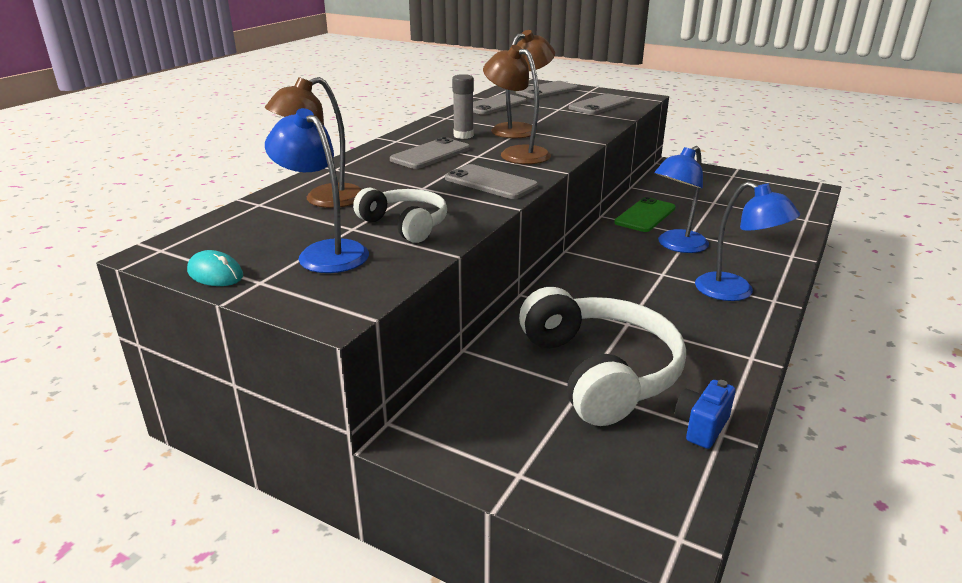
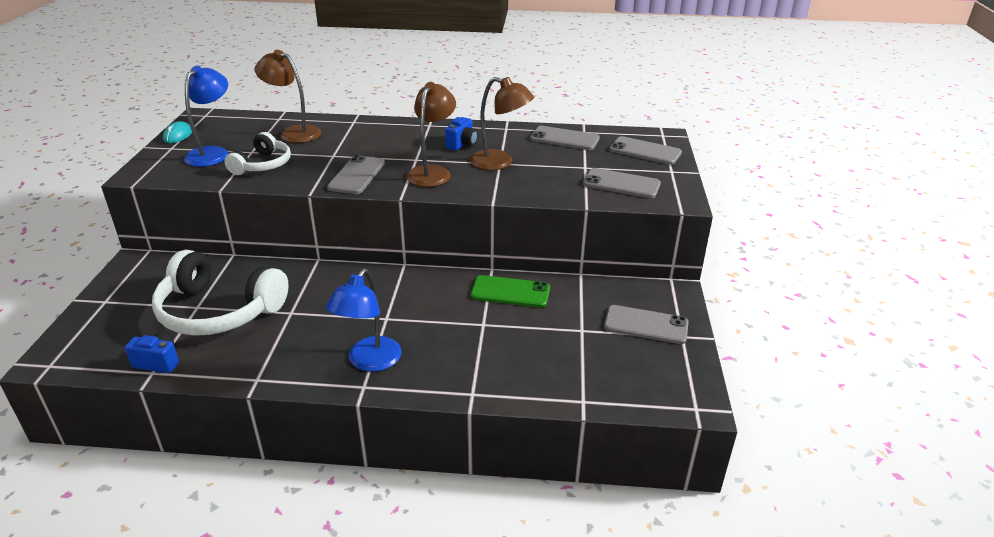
camera: 65 degrees right, 5 degrees up
grey phone [390,137,470,169] -> grey phone moved to [604,305,689,344]
grey glue stick [452,74,474,139] -> blue camera [445,117,478,150]
white headphones [519,287,686,426] -> white headphones turned 60 degrees clockwise [152,250,289,336]
blue lamp [654,146,709,253] -> none

